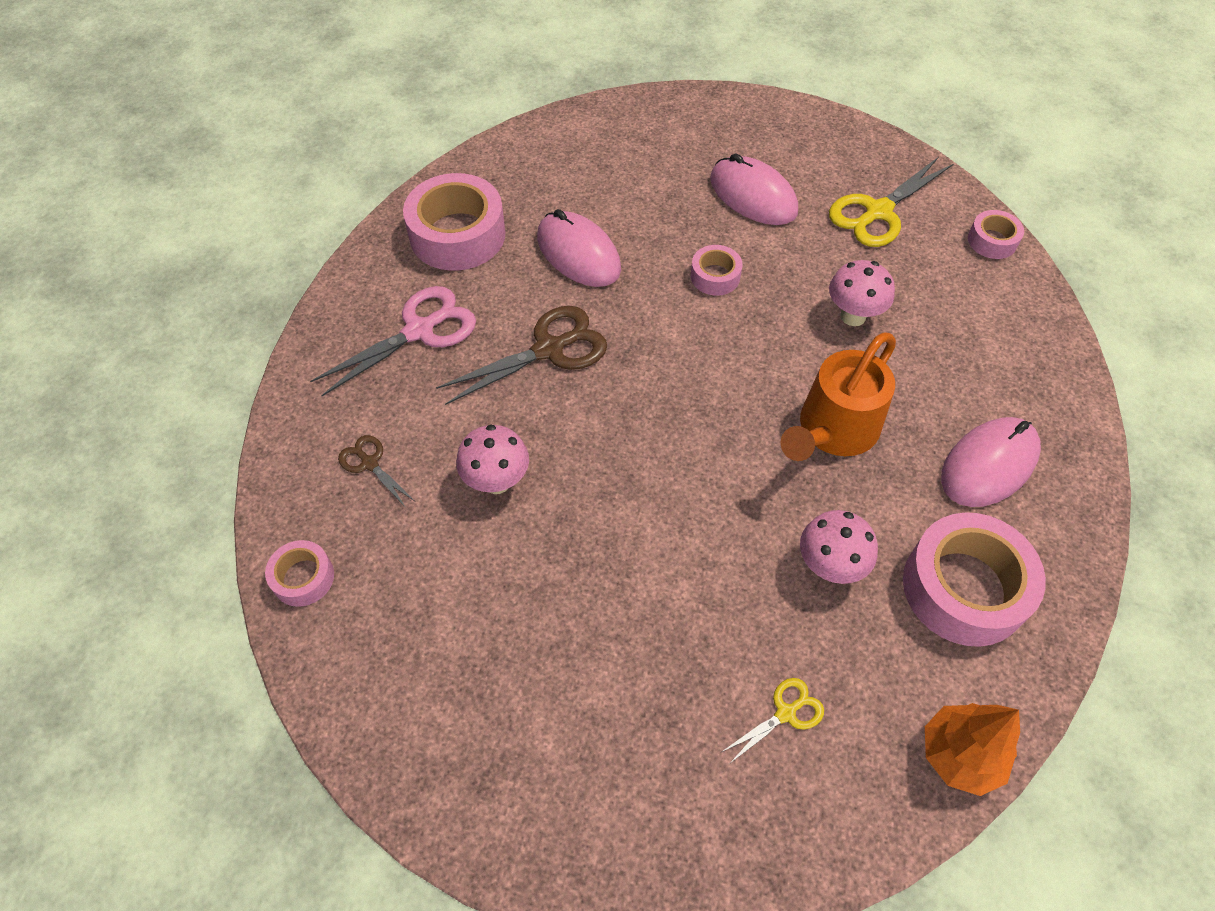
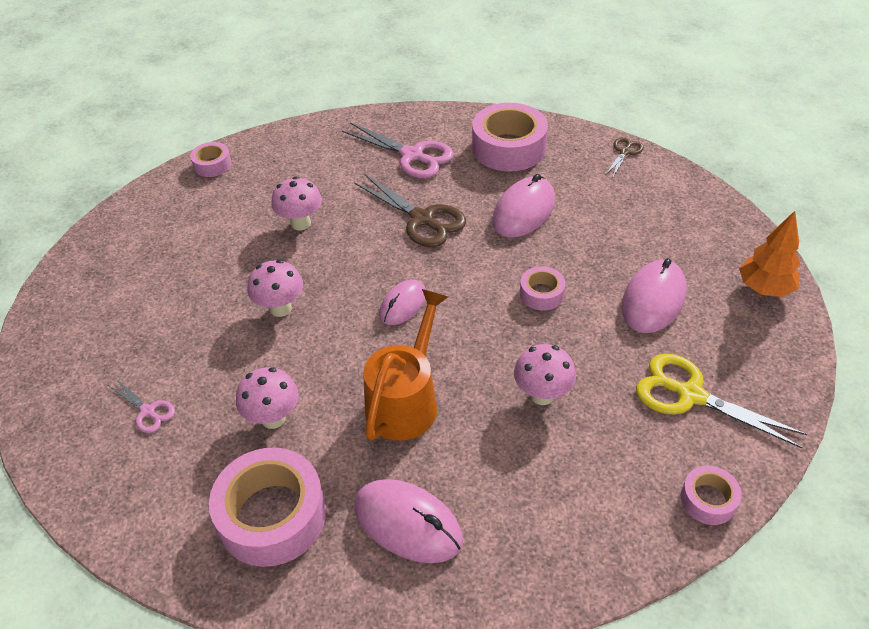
camera: 75 degrees right, 10 degrees down
brown scissors [338,435,416,508] -> brown scissors moved to [606,137,644,177]
yellow scissors [722,678,824,763] -> pink scissors [109,379,175,433]
orange watering can [780,333,896,461] -> orange watering can turned 90 degrees clockwise [363,289,448,441]
orange tree [925,703,1020,796] -> orange tree moved to [739,211,800,297]
none -> pink mushroom [247,260,303,317]
none -> pink mouse [379,279,426,325]

